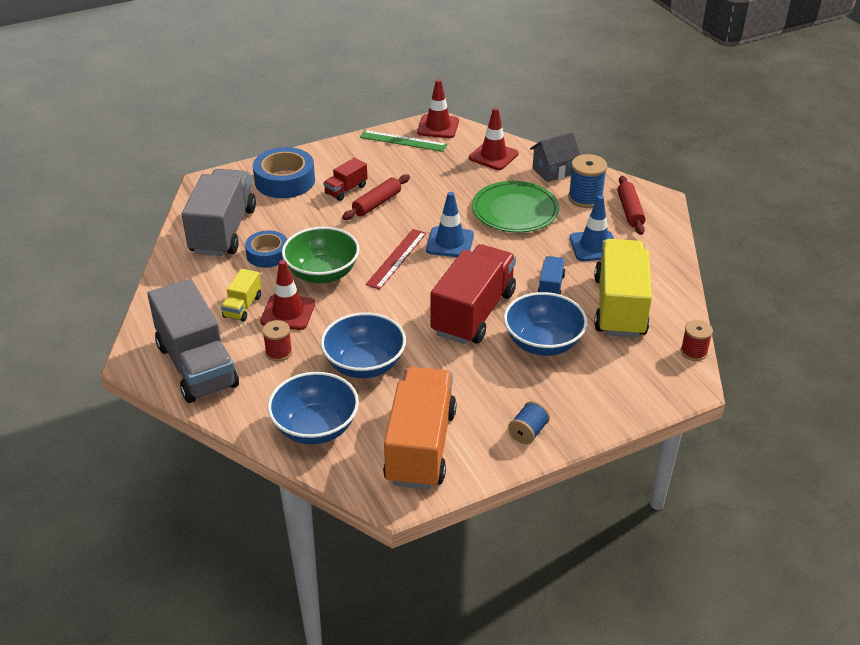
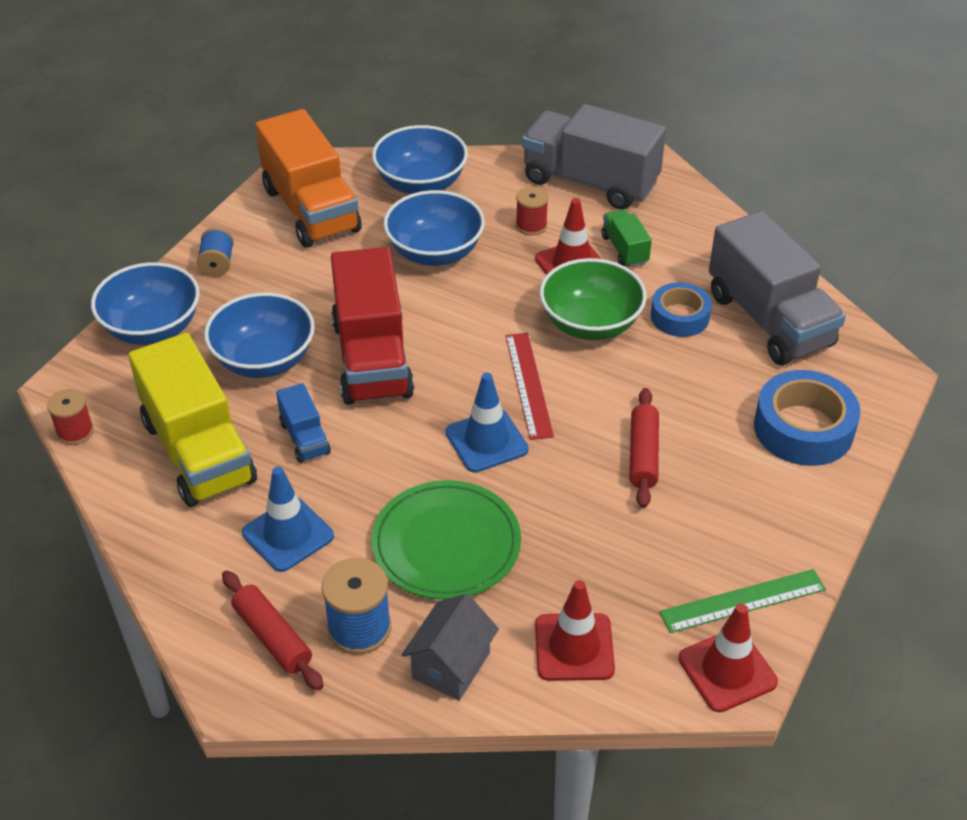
camera: 145 degrees right, 5 degrees up
yellow truck [221,269,261,322] -> green truck [602,209,652,267]
red truck [323,158,367,201] -> none
none -> blue bowl [91,262,200,345]

